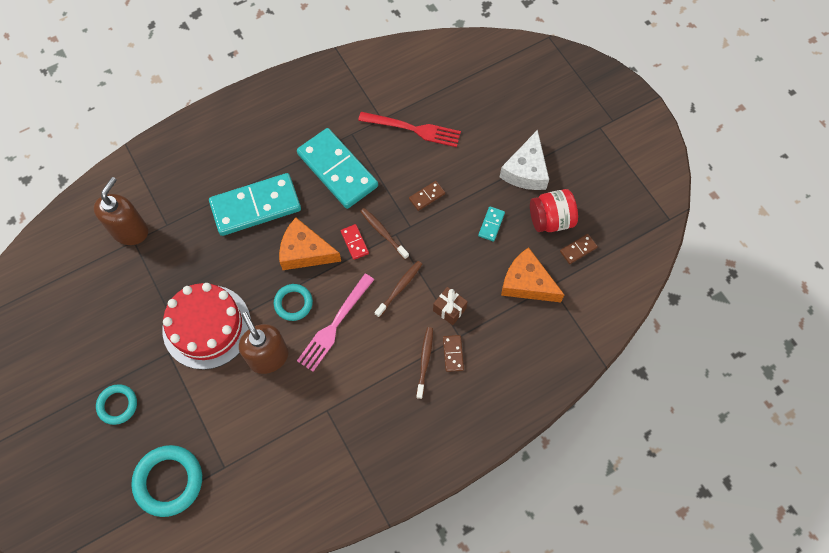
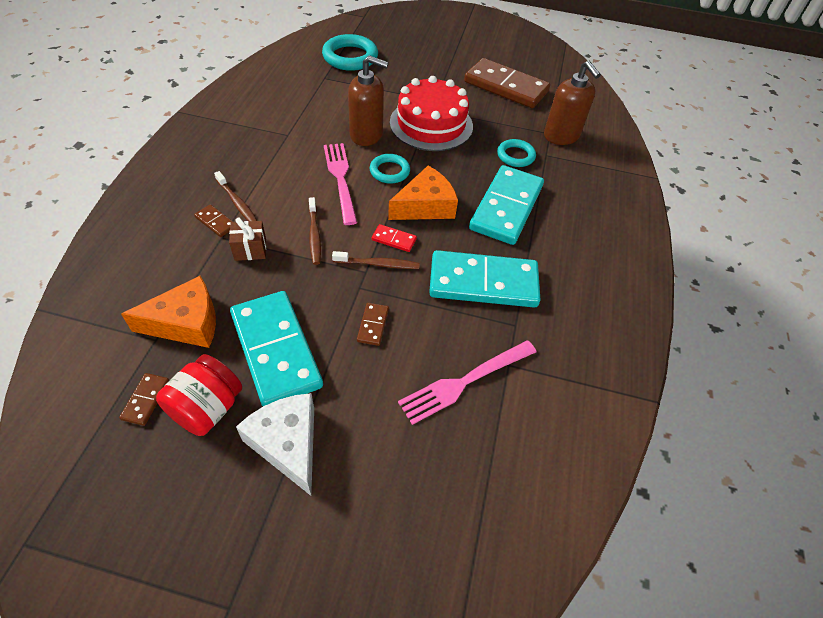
camera: 130 degrees right, 15 degrees down
turquoise ring [96,384,137,425] -> turquoise ring moved to [497,139,536,167]
red fork [358,112,461,147] -> pink fork [398,340,536,425]
turquoise domino [478,206,505,241] -> turquoise domino [230,291,323,406], size x2.47
none -> brown domino [464,58,550,108]

